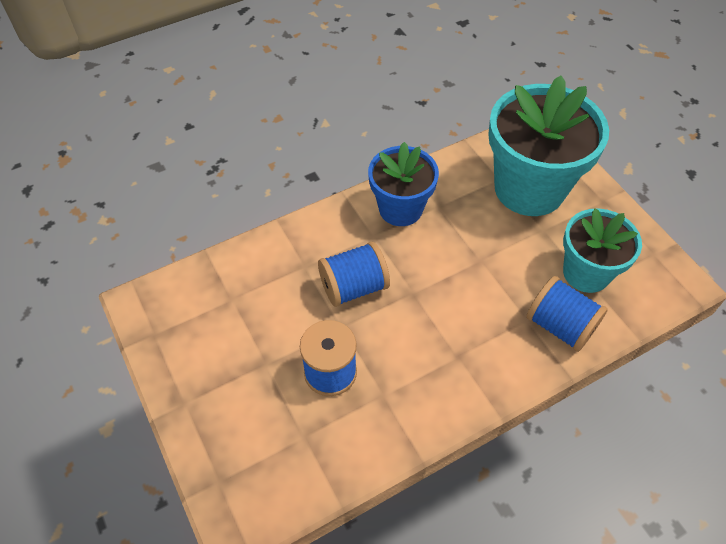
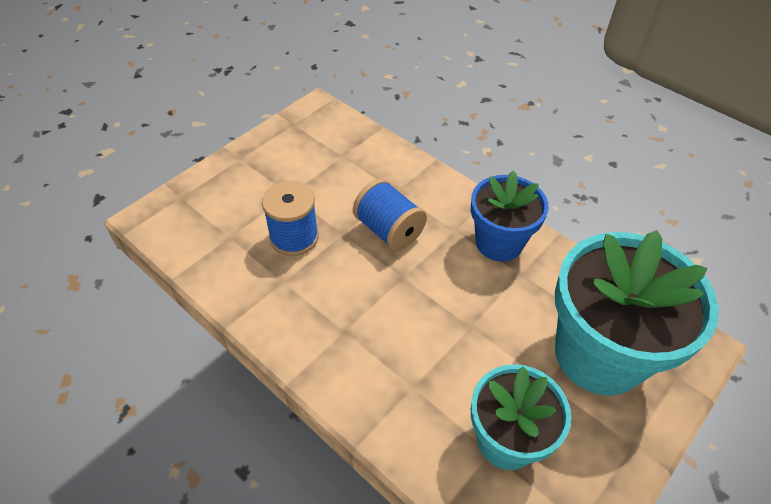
camera: 70 degrees right, 5 degrees down
blue spool [526,276,608,352] -> none

